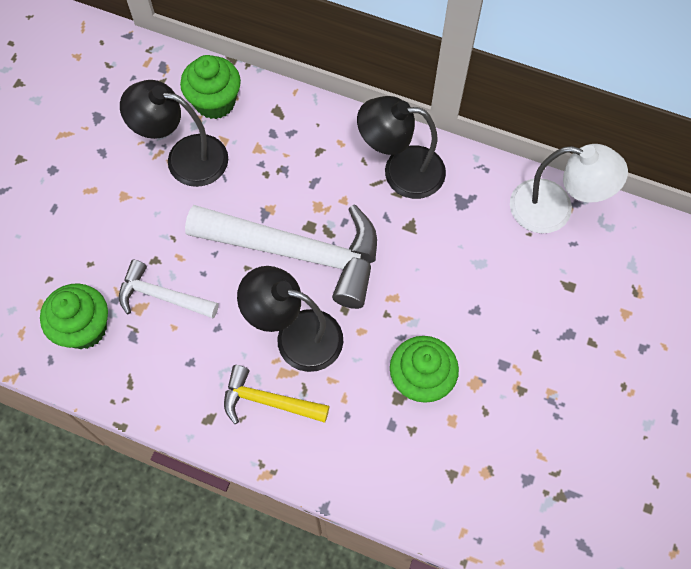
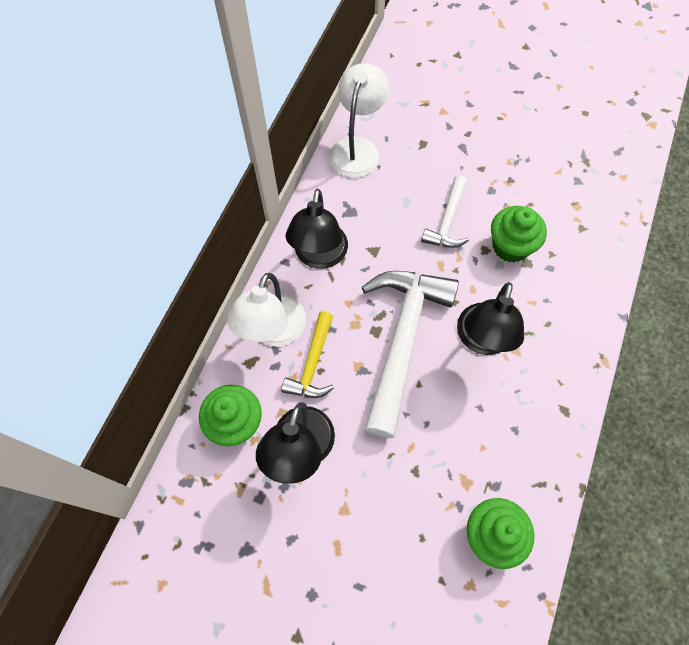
camera: 90 degrees left, 0 degrees up
white hammer [119,260,219,319] -> white hammer moved to [421,176,469,248]
yellow hammer [224,365,330,424] -> yellow hammer moved to [281,311,334,398]
none -> white lamp [227,273,306,346]

